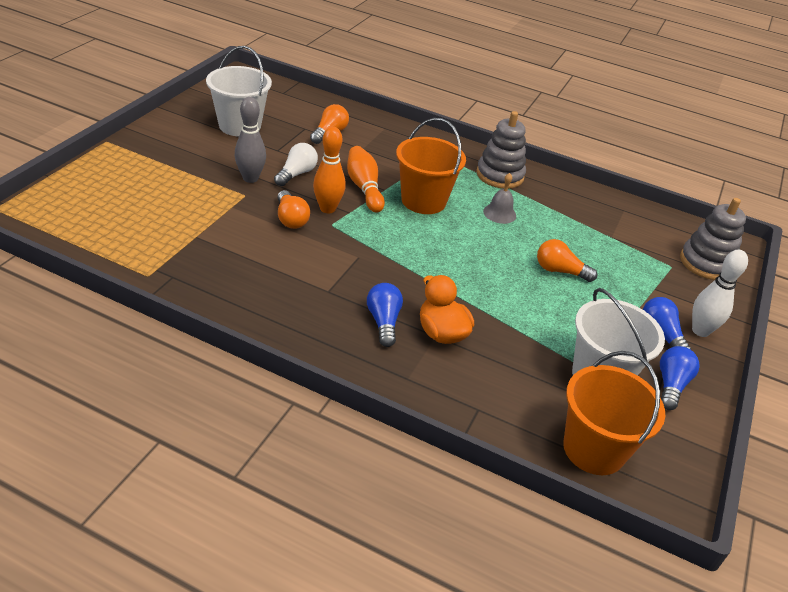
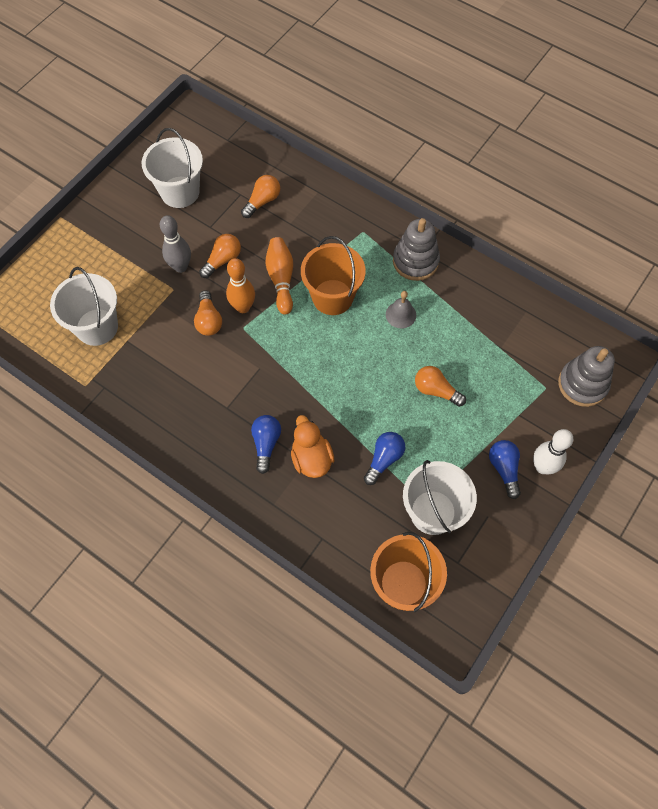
camera: 15 degrees right, 25 degrees up
white light bulb [274,143,318,186] -> orange light bulb [199,234,241,278]
blue light bulb [660,346,699,410] -> blue light bulb moved to [364,432,405,485]
none -> white bucket [50,267,118,346]

